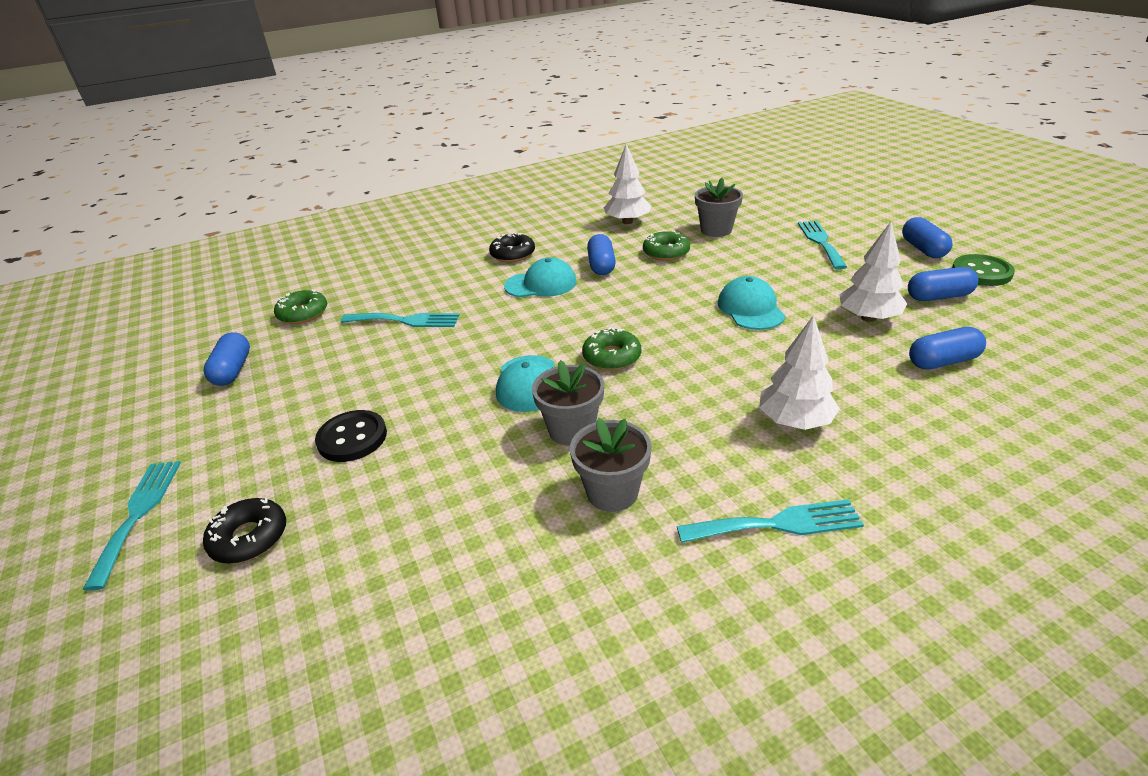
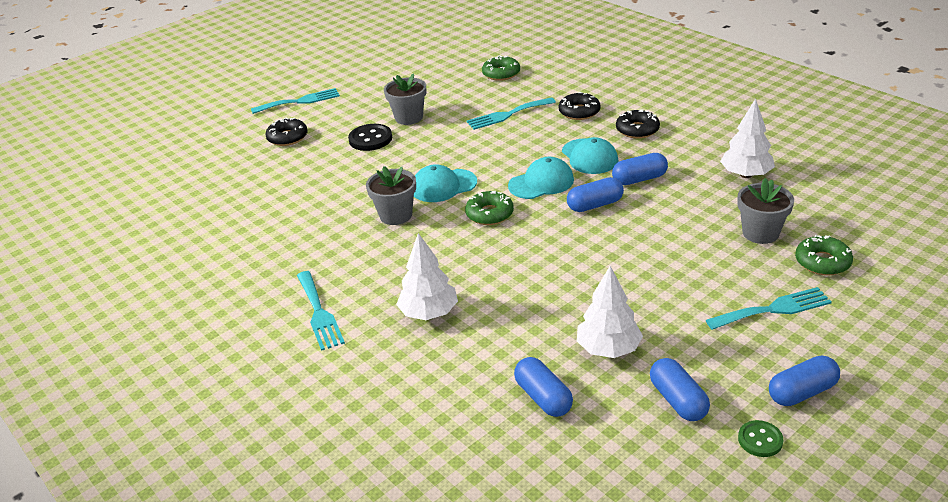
camera: 75 degrees right, 0 degrees up
blue capsule [203,332,250,386] -> blue capsule moved to [567,177,624,212]
turquoise fork [341,313,460,327] -> turquoise fork turned 75 degrees clockwise [467,97,556,130]
grey flower pot [570,418,652,512] -> grey flower pot moved to [384,73,426,125]
green donut [643,231,690,261] -> green donut moved to [795,234,853,275]
turquoise cap [718,276,785,330] -> turquoise cap moved to [508,157,574,199]
green button [952,254,1015,286] -> green button [738,420,783,457], size x0.63
none -> black donut [559,92,600,120]

